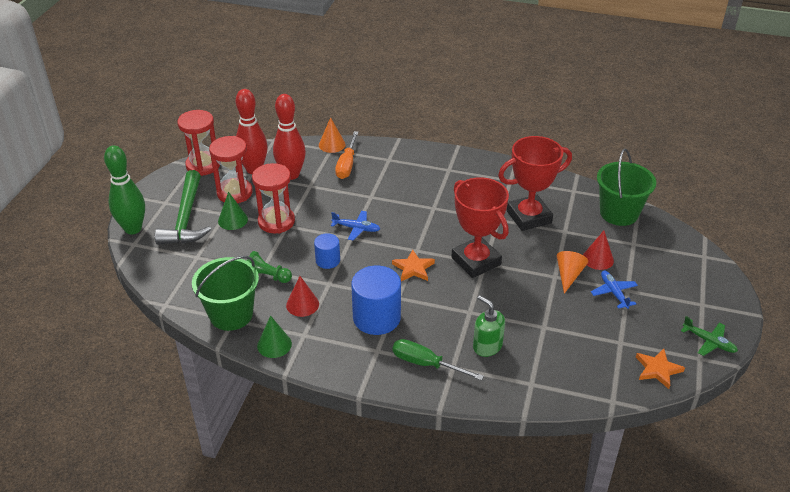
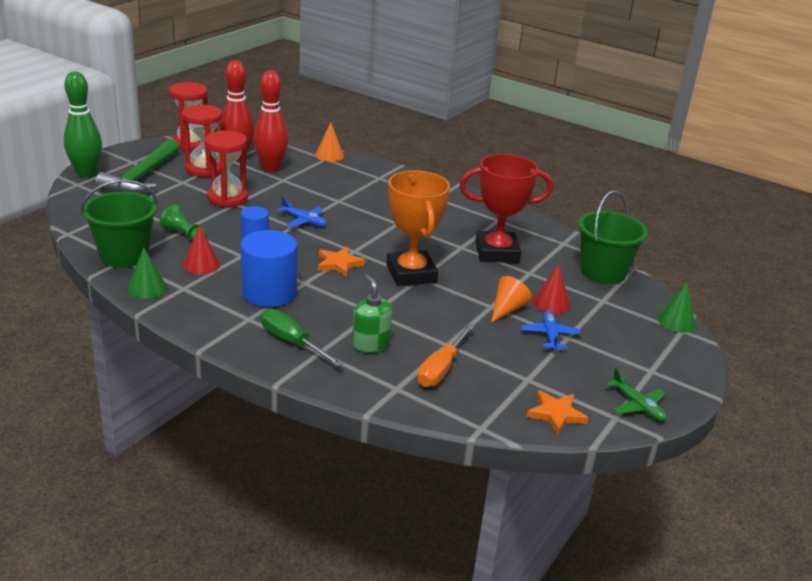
camera: 15 degrees right, 10 degrees down
green cone [218,192,248,230] -> green cone moved to [657,283,696,333]
orange screwdriver [335,131,358,179] -> orange screwdriver moved to [417,324,475,387]
red trophy [451,177,509,278] -> orange trophy [386,170,450,286]

